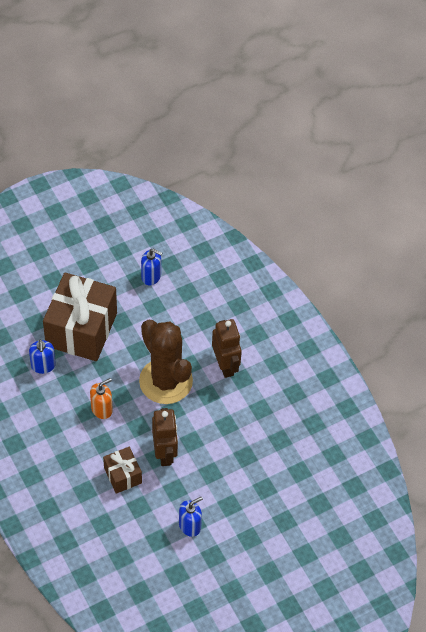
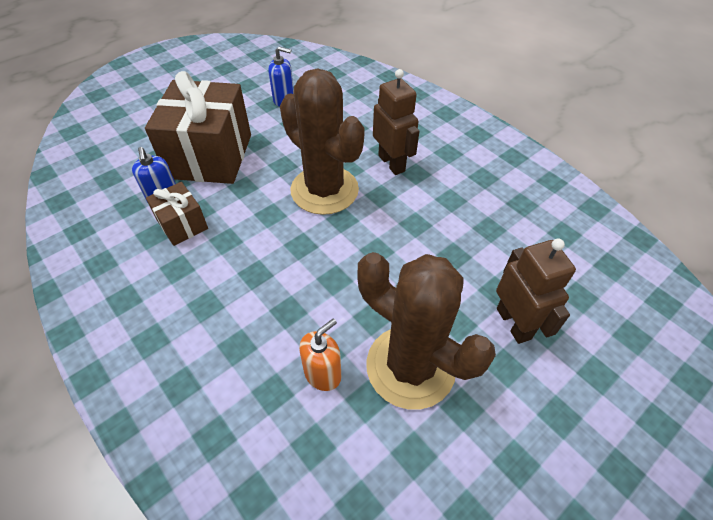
camera: 10 degrees left, 5 degrees down
orange soap dispenser [90,378,113,419] -> orange soap dispenser moved to [299,318,341,391]
brown gift [103,447,142,494] -> brown gift moved to [146,182,208,246]
brown robot [152,408,178,466] -> brown robot moved to [496,238,576,344]
blue soap dispenser [179,497,203,537] -> brown cactus [358,252,496,410]

